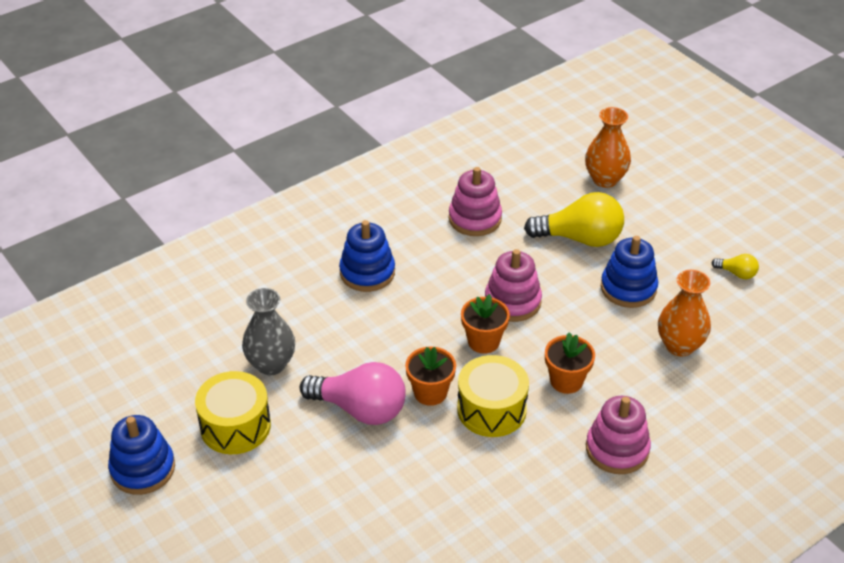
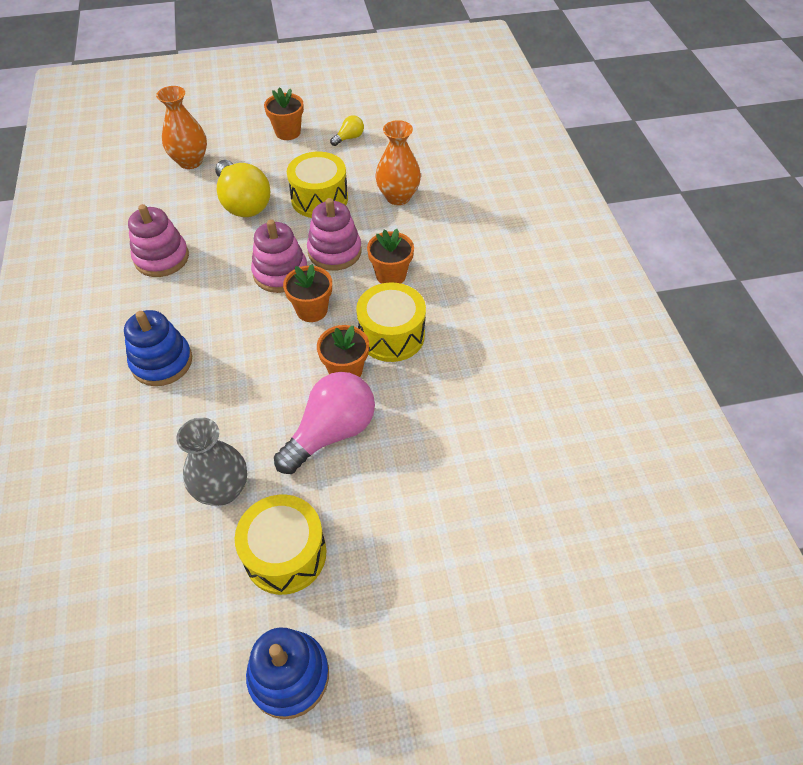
camera: 65 degrees left, 10 degrees up
yellow light bulb [524,192,624,247] -> yellow light bulb turned 120 degrees clockwise [215,160,270,217]
pink stacking toy [586,396,651,474] -> pink stacking toy moved to [307,198,362,271]
blue stacking toy [601,236,658,308] -> yellow drum [287,152,348,218]
none -> orange flower pot [264,87,304,140]

